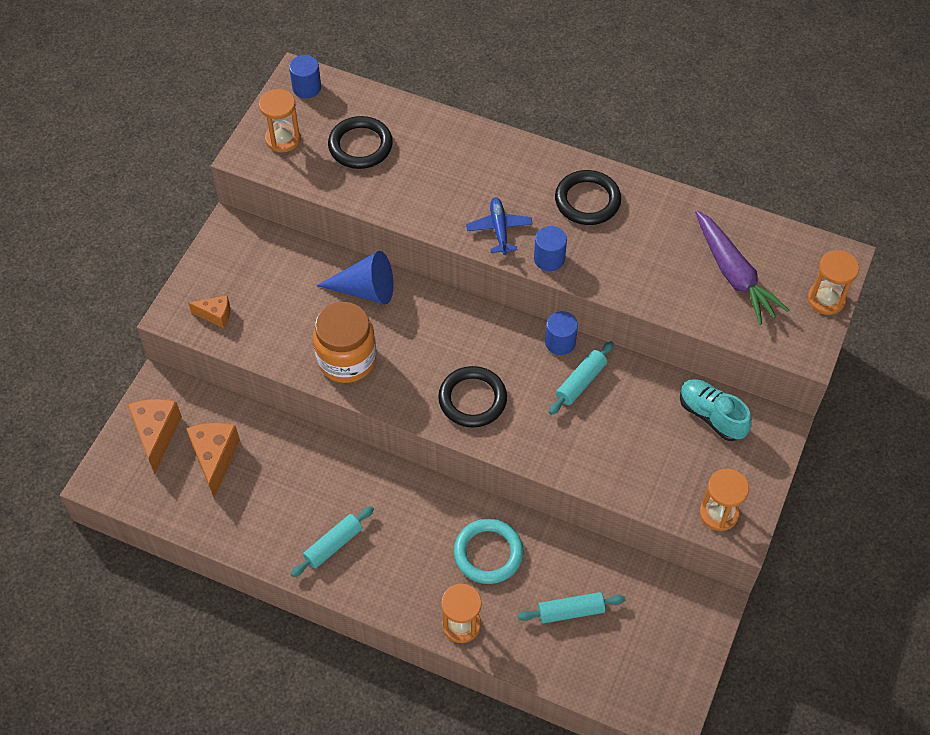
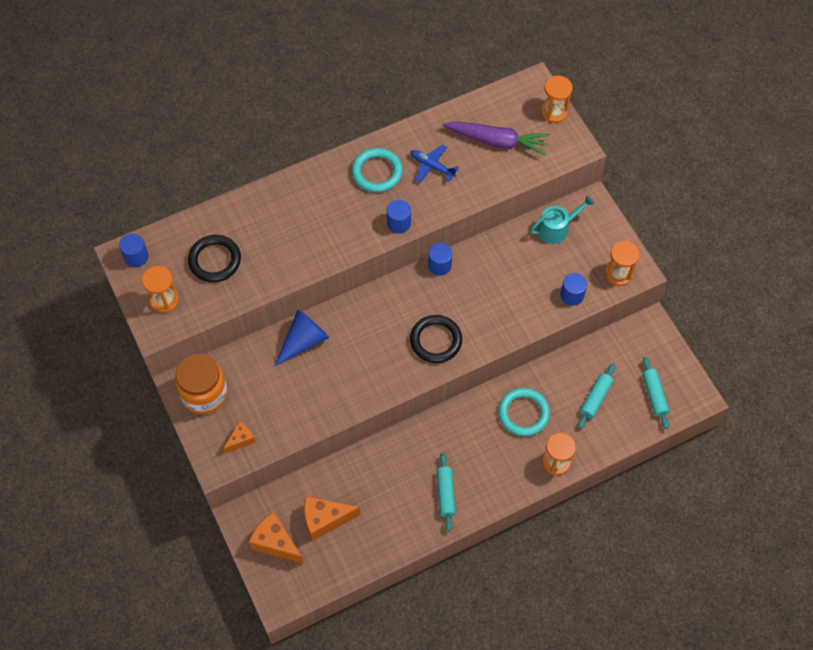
camera: 50 degrees left, 5 degrees up
orange cheese [186,423,240,498] -> orange cheese turned 45 degrees counterclockwise [304,496,360,541]
orange jar [313,302,376,383] -> orange jar moved to [175,354,228,414]
blue plane [466,197,533,255] -> blue plane moved to [410,144,459,183]
turquoise rolling pin [549,341,614,415] -> turquoise rolling pin moved to [642,357,669,429]
black ring [555,170,621,225] -> turquoise ring [352,148,403,193]
turquoise shoe [680,379,752,441] -> turquoise watering can [530,196,594,244]
none -> blue cylinder [561,273,587,306]

